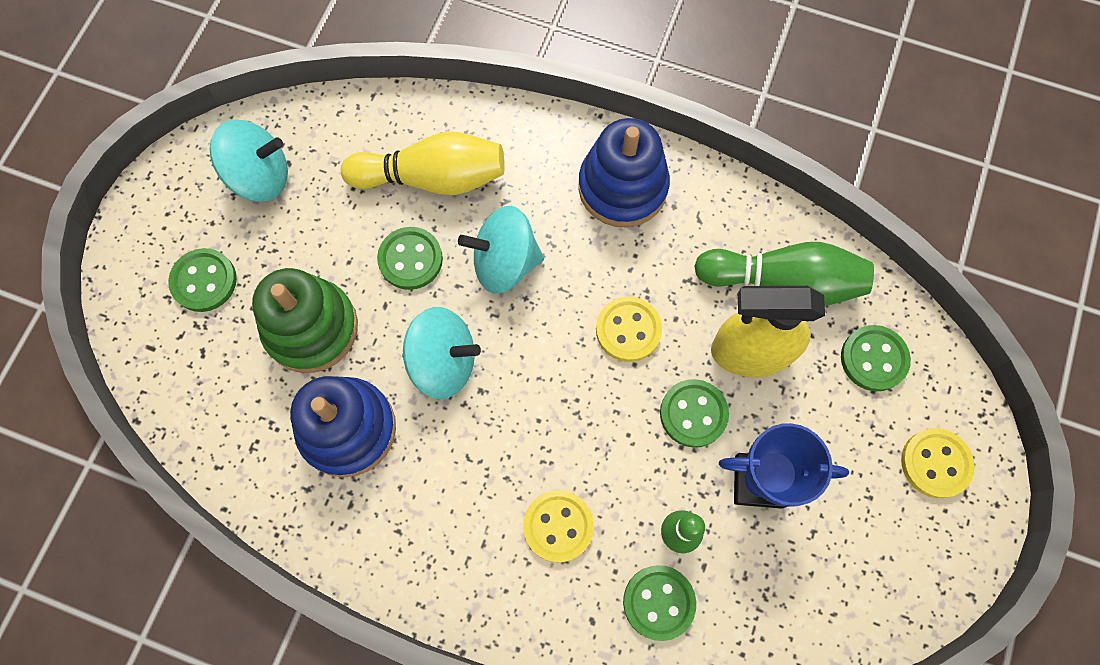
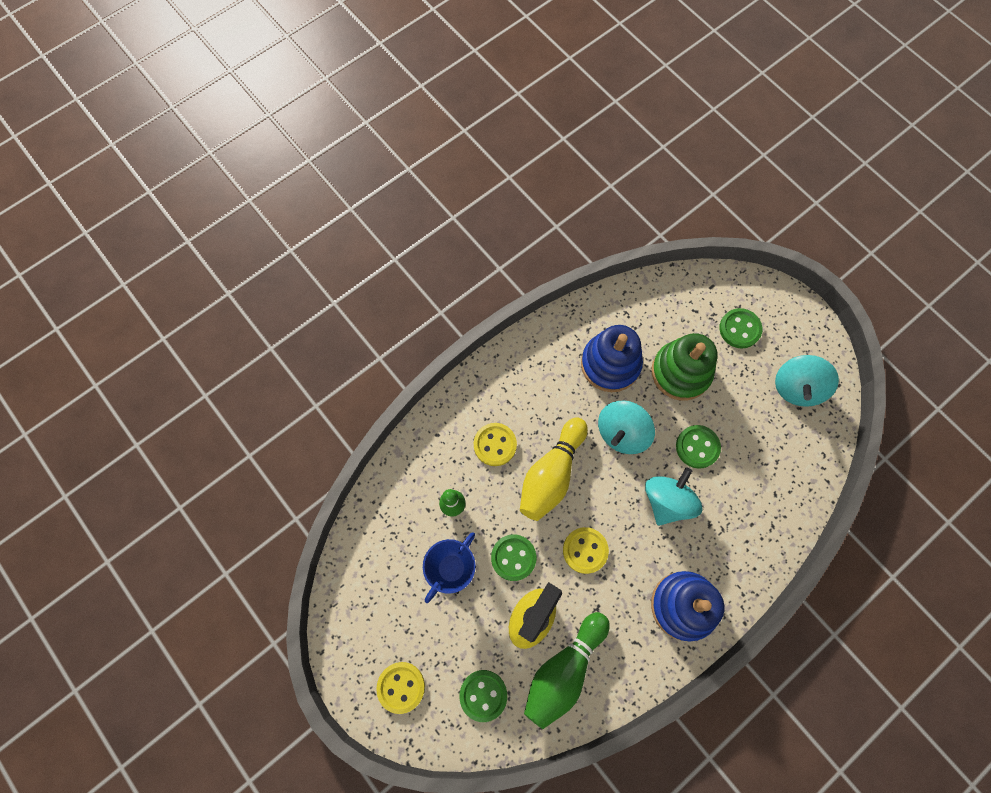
camera: 120 degrees right, 0 degrees up
yellow bowling pin [341,131,505,195] -> yellow bowling pin moved to [520,417,588,521]
green button [623,565,696,641] -> none

